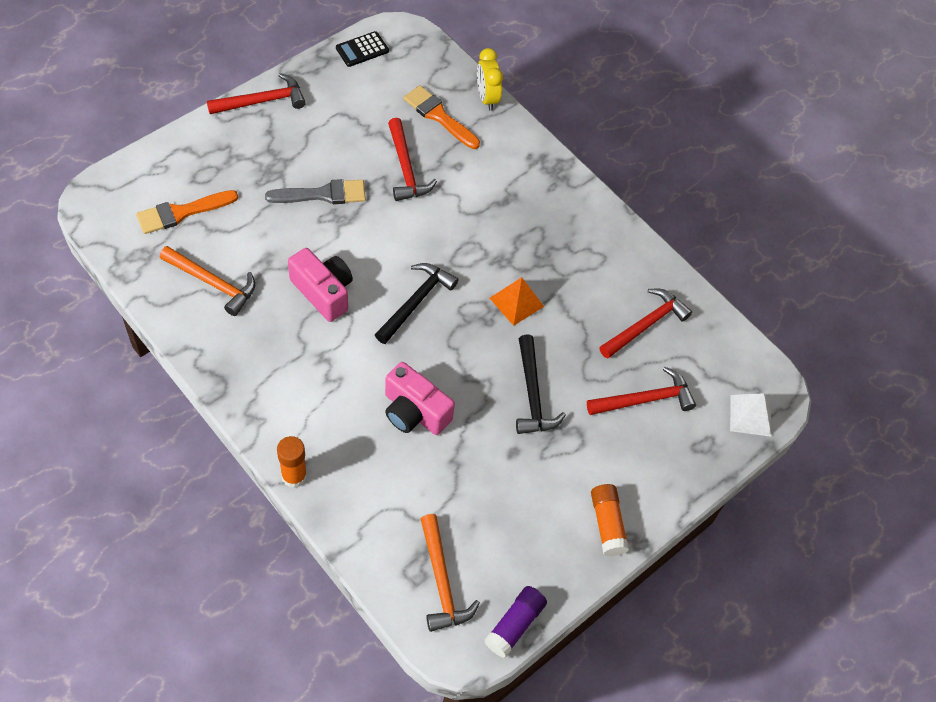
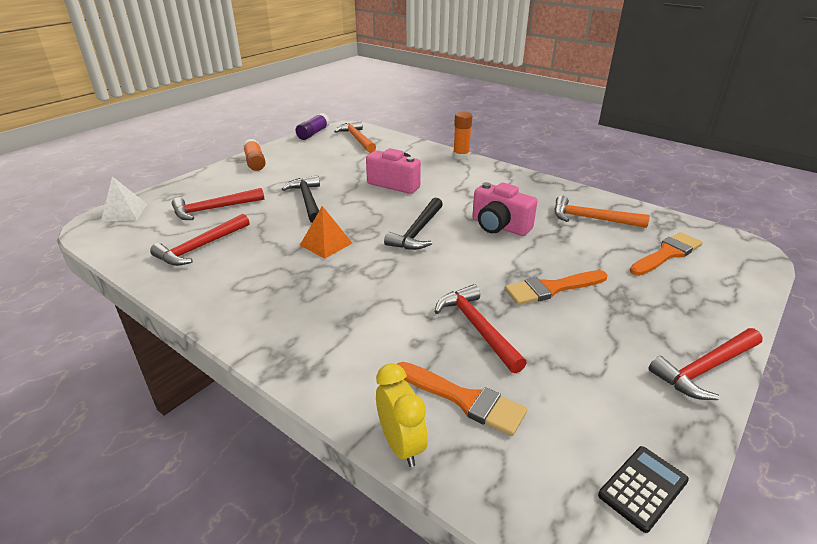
camera: 175 degrees right, 25 degrees down
grey brush [265,179,366,204] -> orange brush [505,270,608,305]

